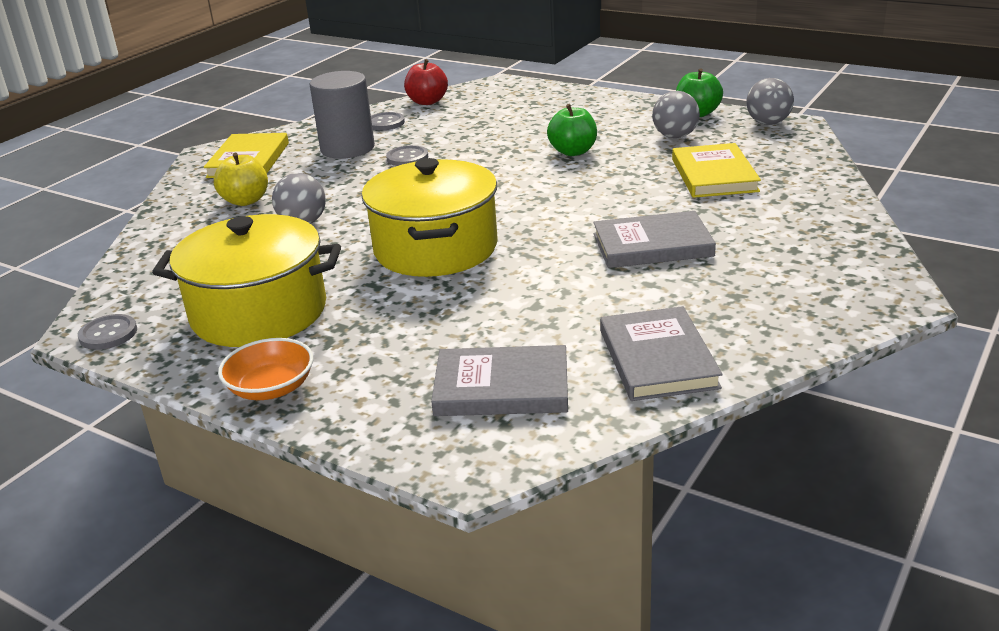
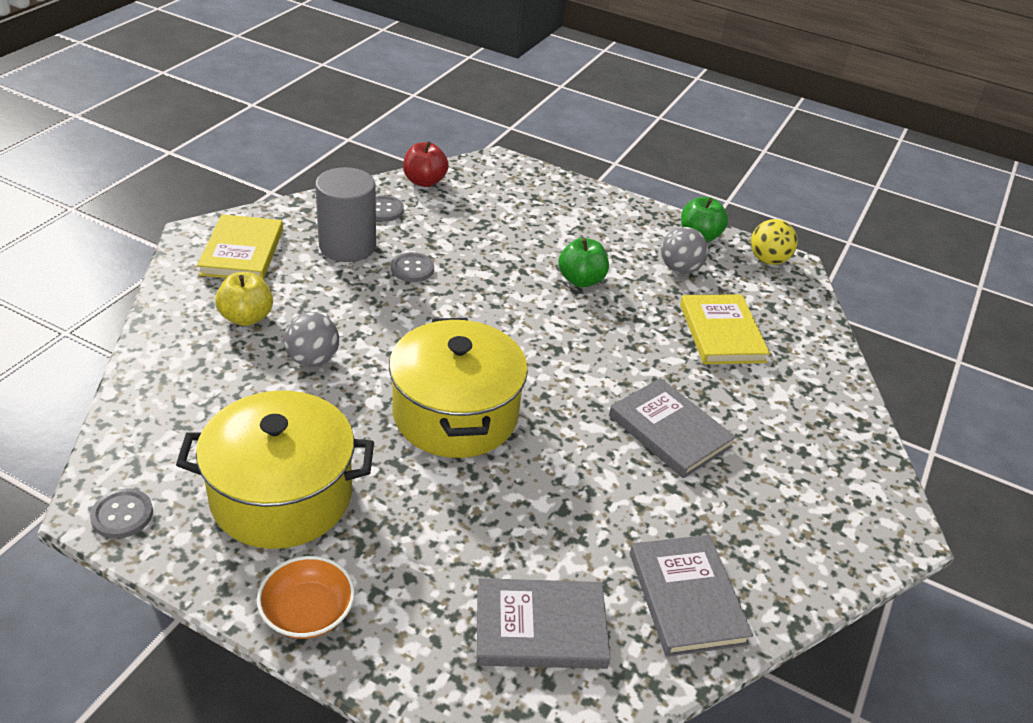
camera: 10 degrees left, 10 degrees up
grey book [593,211,716,268] -> grey book turned 60 degrees clockwise [609,378,736,478]
grey ball [746,78,794,125] -> yellow ball [751,219,798,265]

